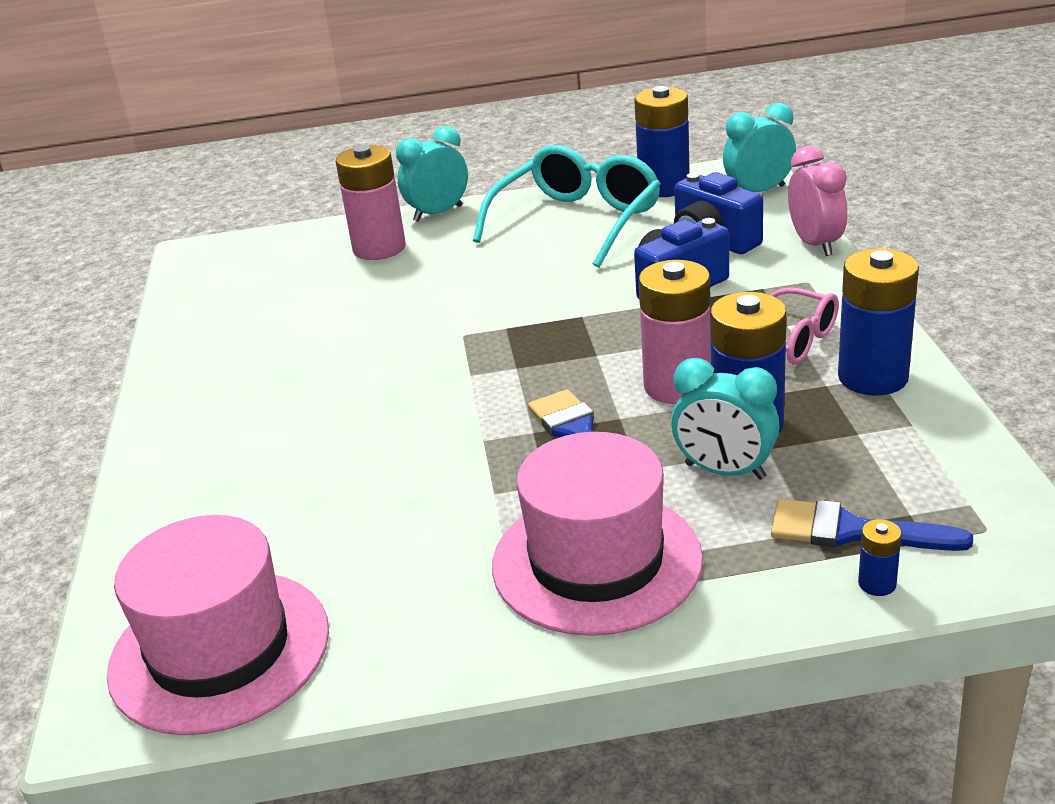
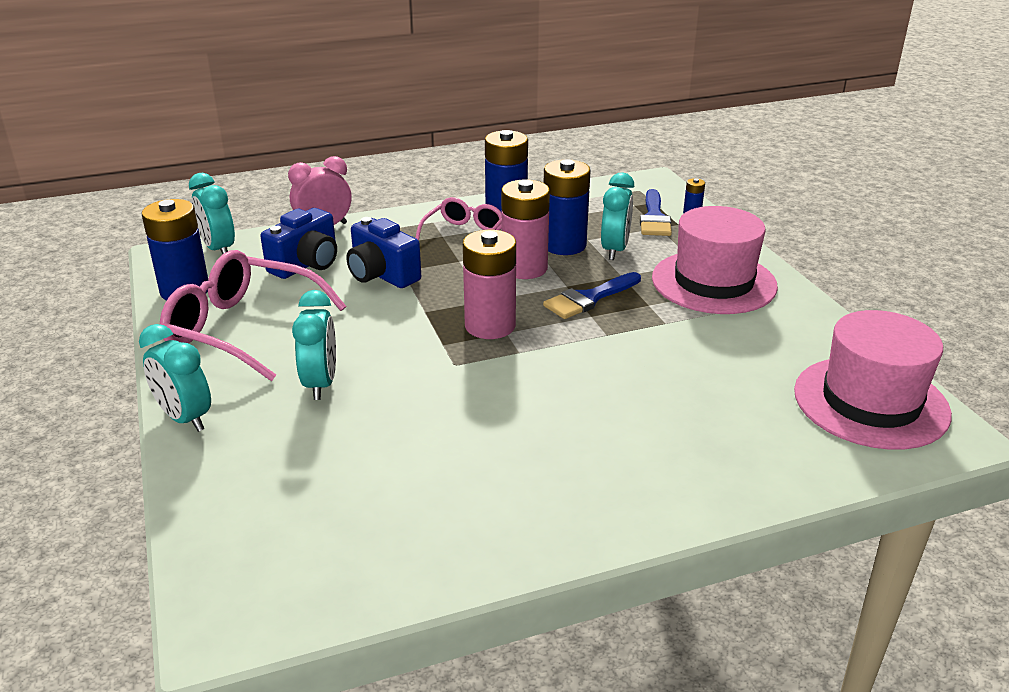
camera: 105 degrees left, 0 degrees up
pink battery [336,145,406,260] -> pink battery moved to [463,230,516,339]
turquoise glasses [473,145,661,268] -> pink glasses [160,250,346,381]
none -> turquoise clock [292,290,336,400]

